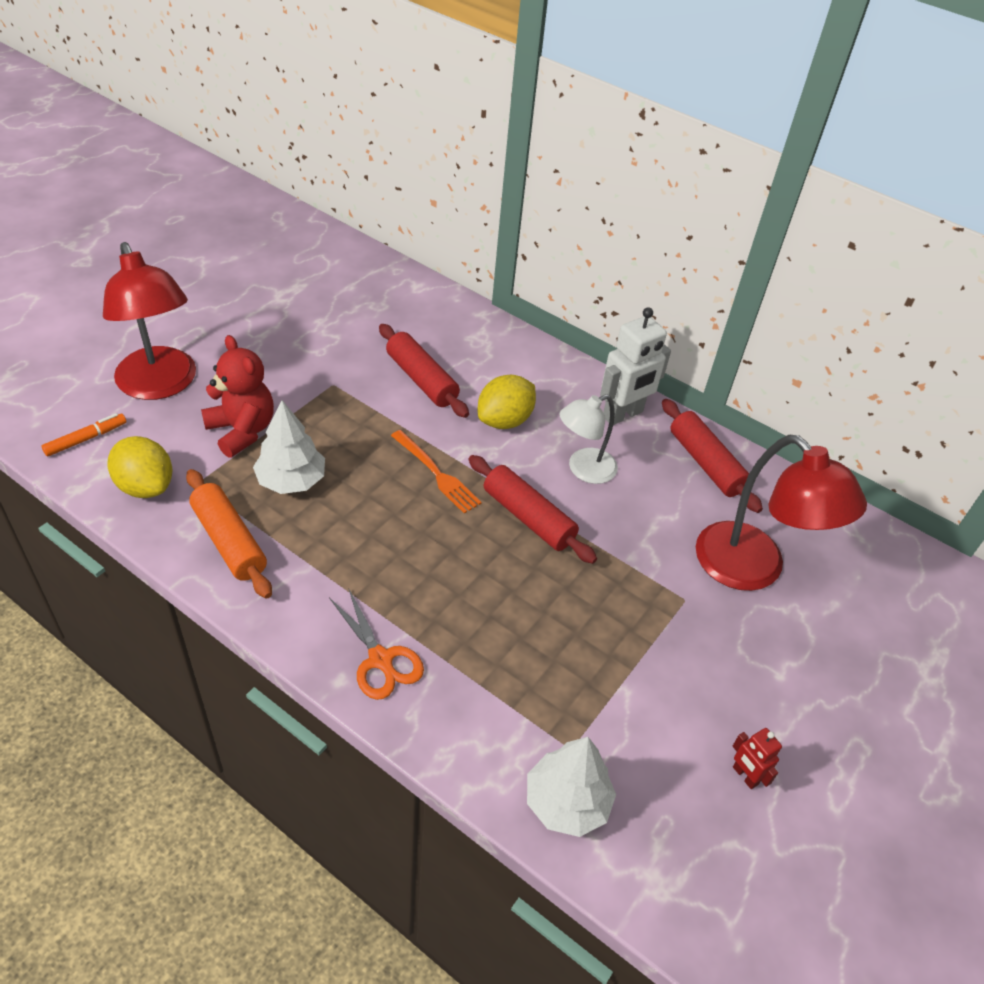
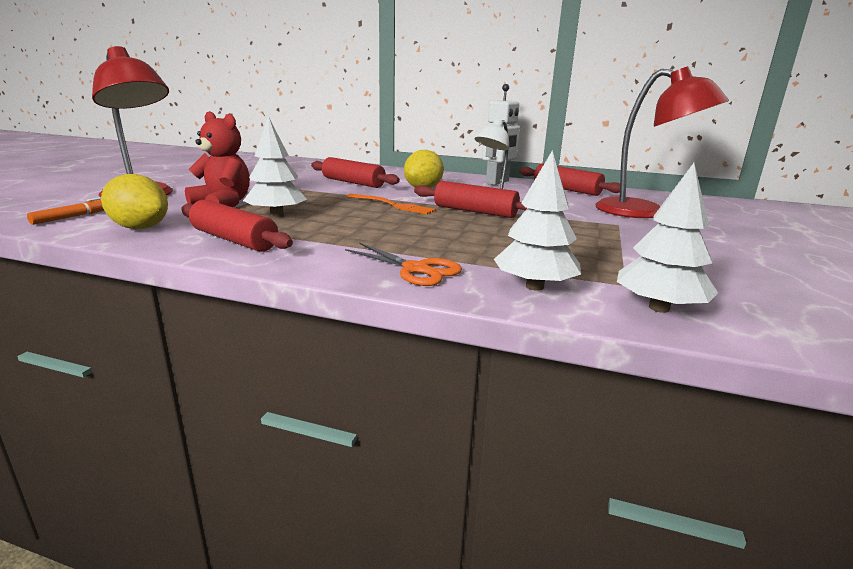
camera: 15 degrees left, 25 degrees down
orange rolling pin [186,469,272,599] -> red rolling pin [181,200,293,252]
red robot [733,728,782,789] -> none
none -> white tree [494,150,581,291]

